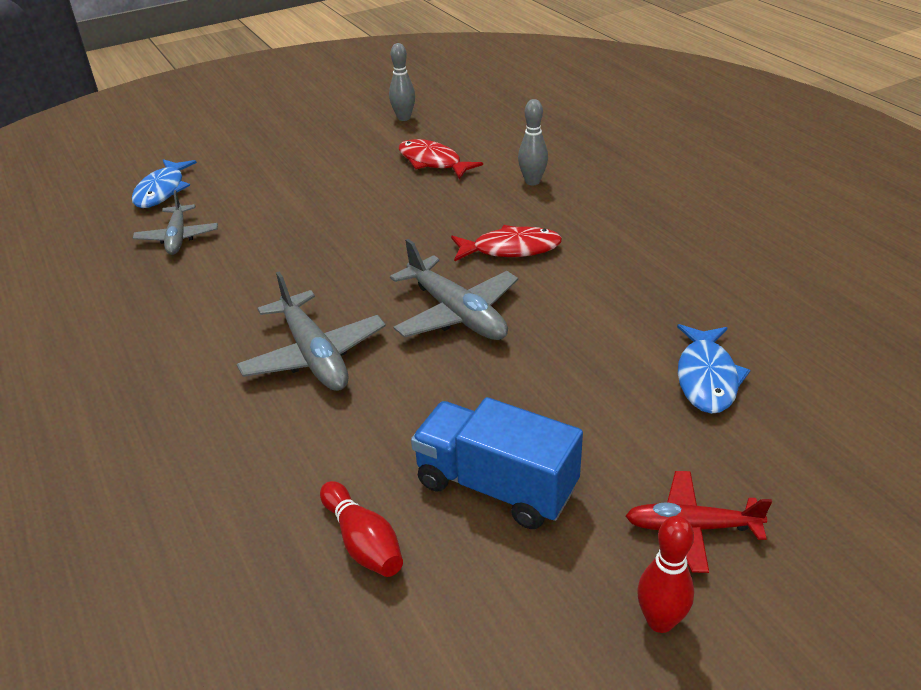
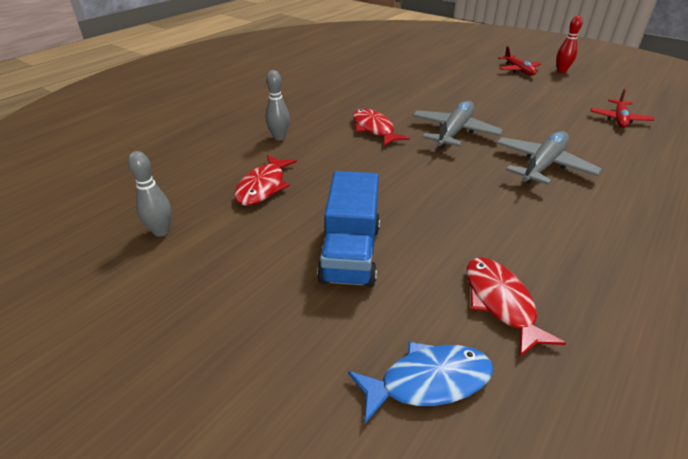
camera: 115 degrees left, 0 degrees up
grey plane [133,190,218,255] -> red fish [467,258,566,357]
red bowling pin [320,481,403,577] -> red plane [591,89,654,128]
blue truck [411,397,583,529] -> blue truck moved to [317,171,380,288]
blue fish [677,324,750,414] -> none

